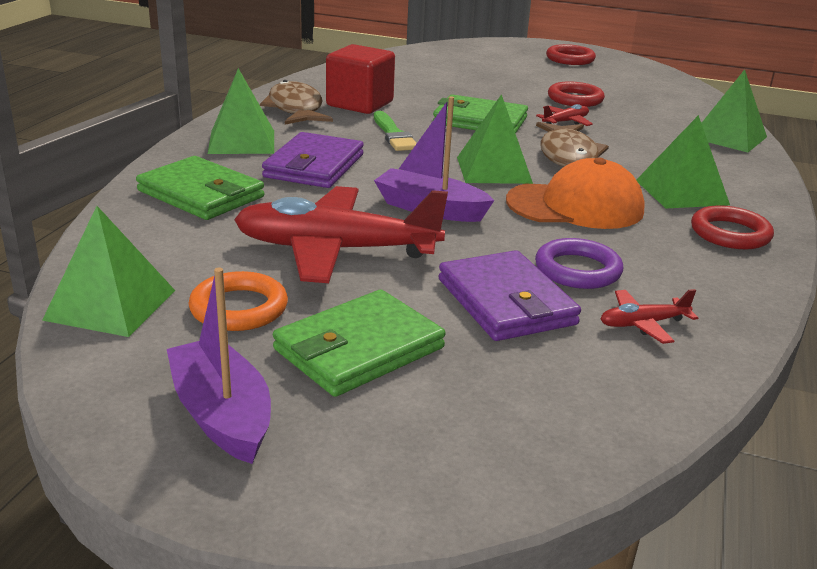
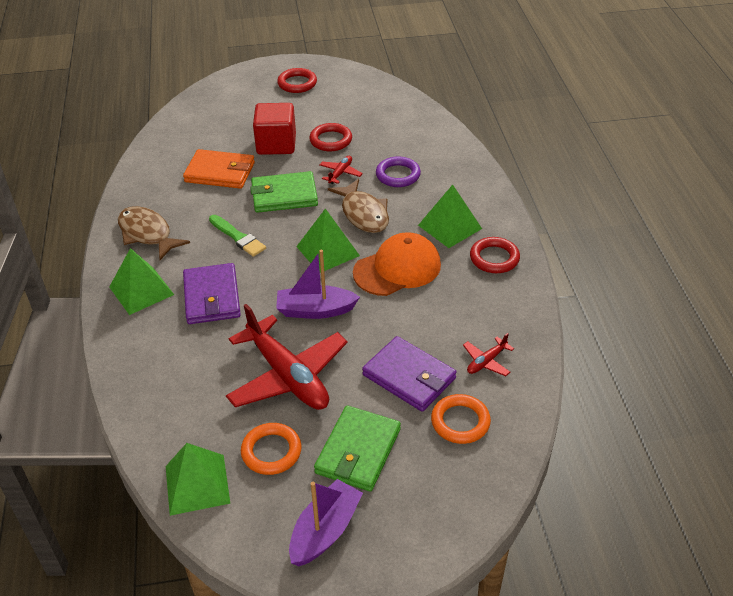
camera: 25 degrees left, 15 degrees up
green wallet [136,156,264,220] -> none
purple boat [167,268,271,464] -> purple boat turned 90 degrees clockwise [289,479,363,566]
red plane [234,186,448,283] -> red plane turned 105 degrees counterclockwise [226,304,348,410]
red cube [326,44,395,114] -> red cube moved to [253,103,296,155]
purple ring [535,238,623,289] -> purple ring moved to [376,156,421,187]
green pyramid [701,69,767,152] -> none
none -> orange wallet [183,149,255,189]
none -> orange ring [431,394,491,444]

